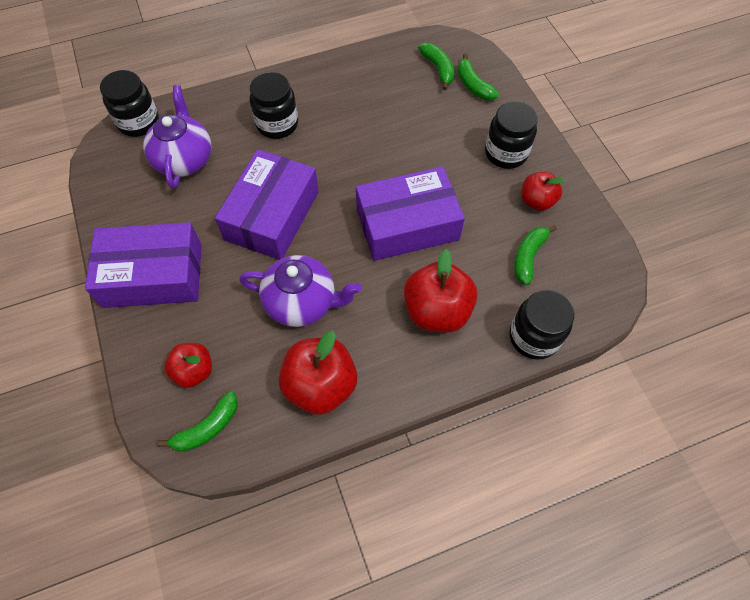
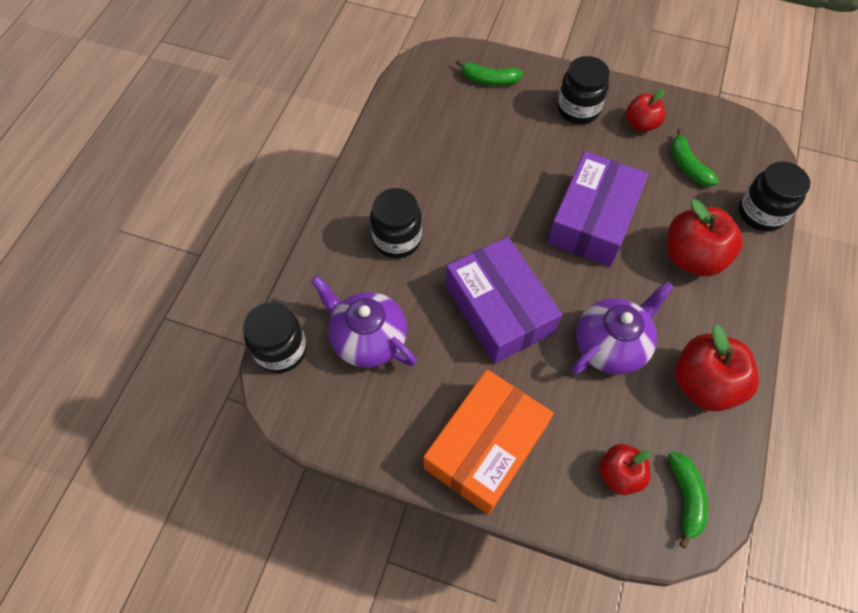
camera: 50 degrees left, 0 degrees up
purple box [85,222,202,308] -> orange box [424,369,554,515]
green banana [418,43,455,90] -> none

